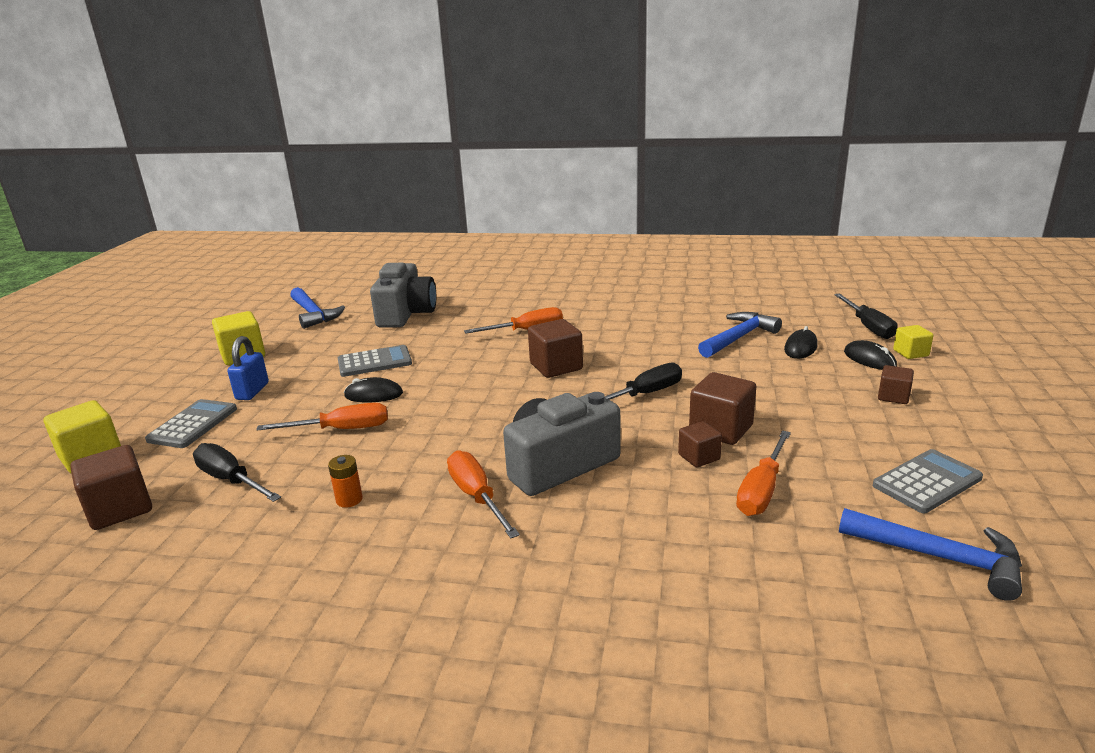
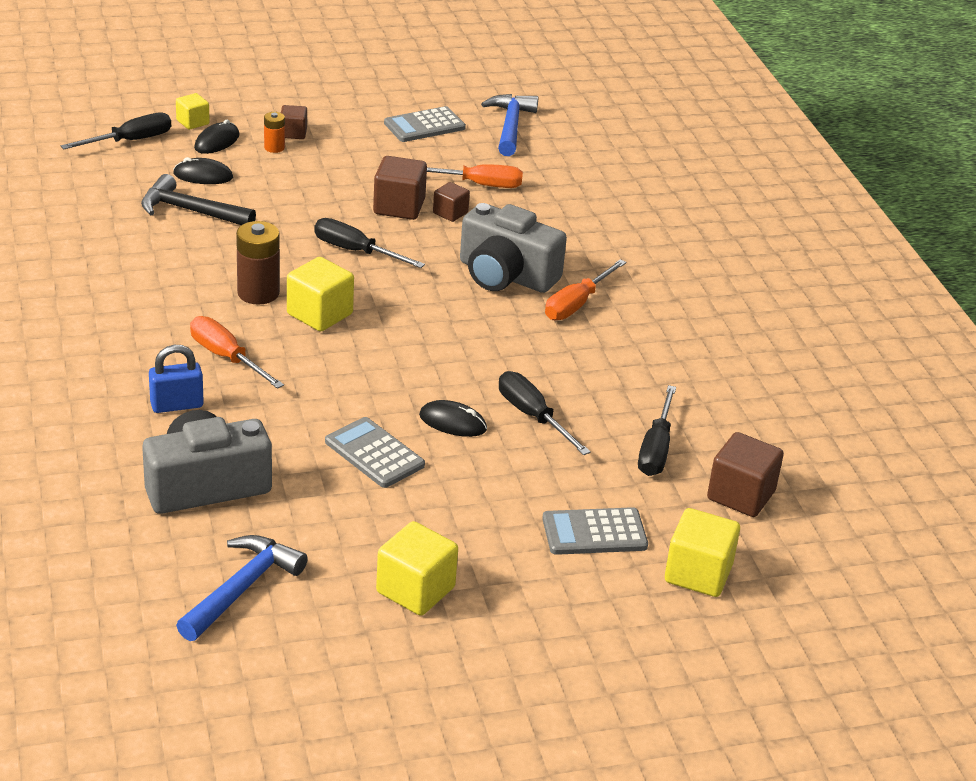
camera: 120 degrees left, 10 degrees up
blue padlock [227,336,269,400] -> blue padlock moved to [149,345,204,413]
orange screwdriver [256,403,388,430] -> black screwdriver [499,371,591,455]
orange battery [328,455,363,508] -> orange battery moved to [264,112,285,153]
black mouse [344,377,403,402] -> black mouse turned 45 degrees counterclockwise [419,400,487,437]
brown cube [528,319,583,378] -> yellow cube [287,257,354,331]
blue hammer [698,312,782,358] -> black hammer [141,174,256,225]
grey calculator [873,449,983,513] -> grey calculator turned 60 degrees counterclockwise [384,106,466,142]
none -> brown battery [236,221,280,305]

